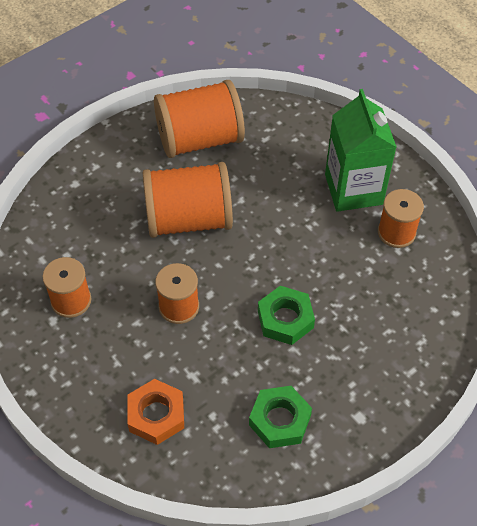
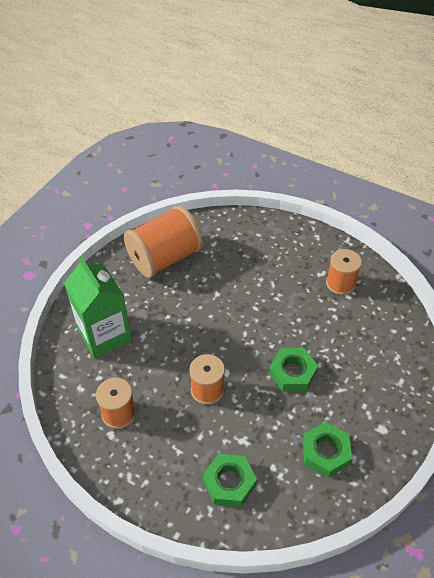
camera: 20 degrees left, 5 degrees down
orange nut [127,379,184,445] -> green nut [203,453,257,507]
orange spool [143,162,233,238] -> none
green carton [325,89,397,212] -> green carton moved to [64,256,132,359]

